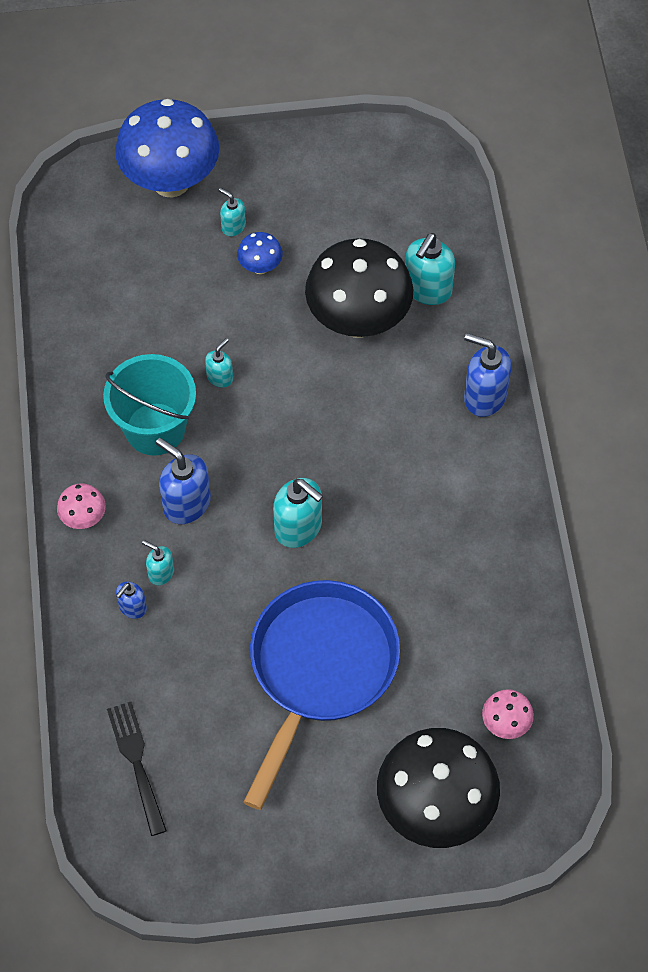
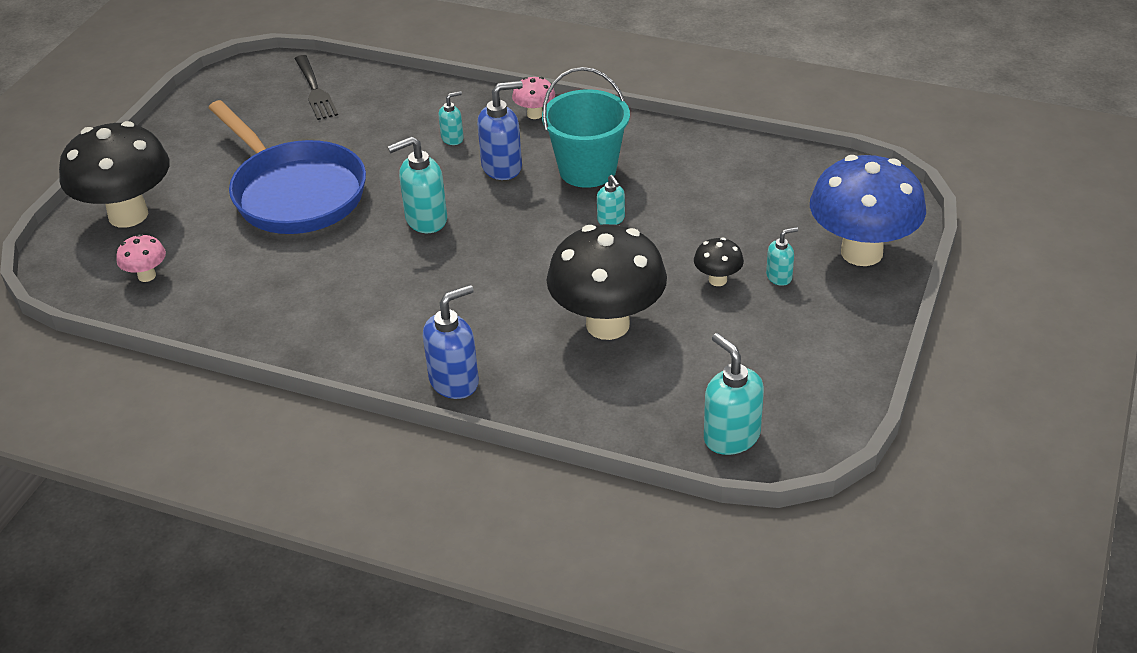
camera: 120 degrees right, 20 degrees down
black fork [107,702,167,836] -> black fork turned 60 degrees clockwise [295,55,338,120]
blue soap dispenser [116,582,147,619] -> none
blue mushroom [237,232,283,274] -> black mushroom [694,238,744,286]
turquoise soap dispenser [405,233,455,305] -> turquoise soap dispenser moved to [704,333,764,455]

